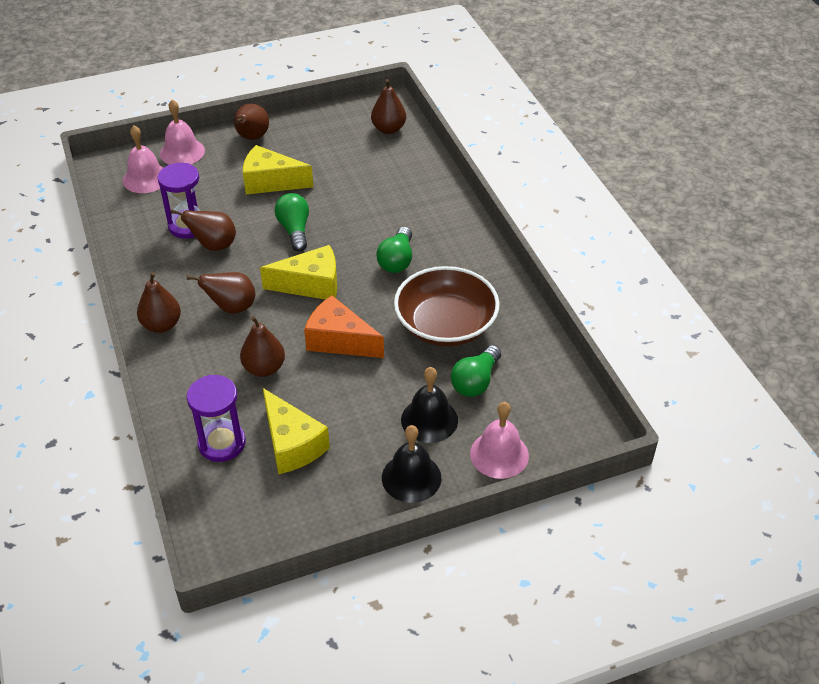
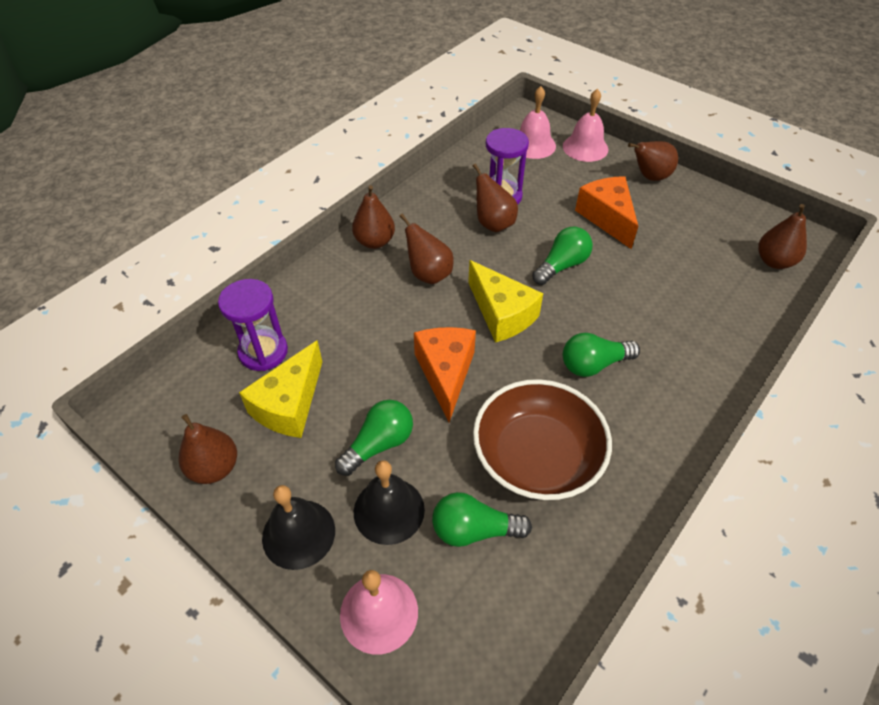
camera: 60 degrees right, 5 degrees up
brown pear [240,316,285,377] -> brown pear moved to [179,414,237,484]
yellow cheese [243,145,313,194] -> orange cheese [575,176,638,249]
none -> green light bulb [335,400,413,476]

